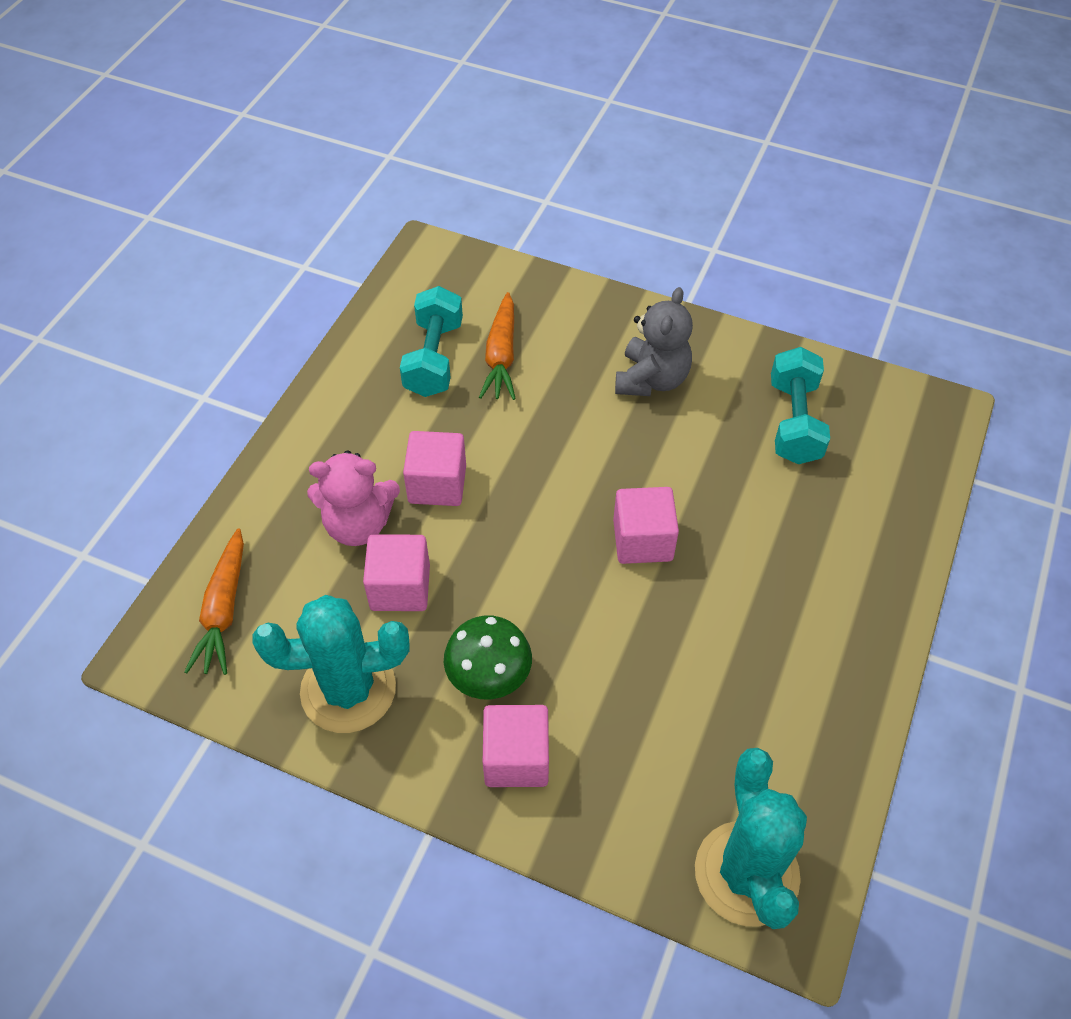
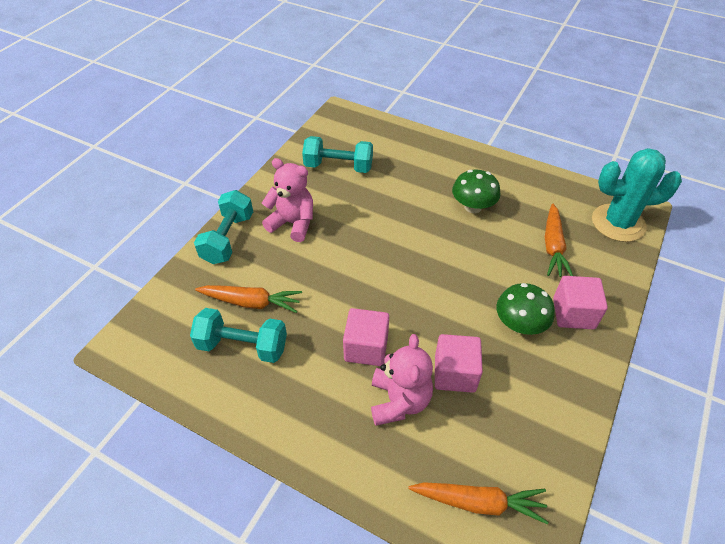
camera: 85 degrees left, 5 degrees down
turquoise cactus [253,595,409,733] -> none
pink cube [613,487,679,564] -> none
grey teddy bear [615,287,693,396] -> pink teddy bear [262,158,313,242]
none -> turquoise dumbbell [194,190,253,264]
none -> green mushroom [452,170,501,213]
none -> orange carrot [545,203,573,277]

